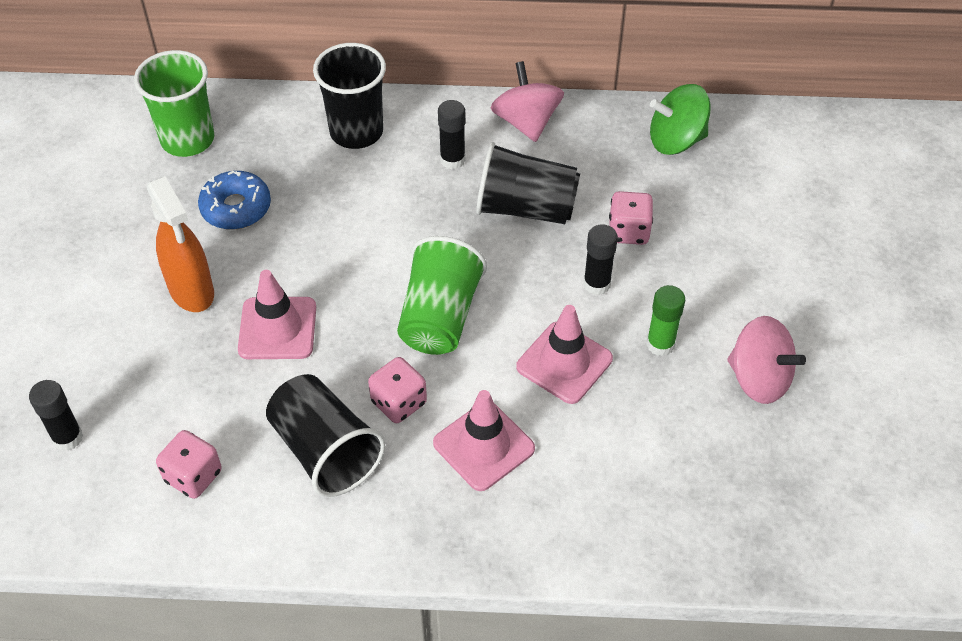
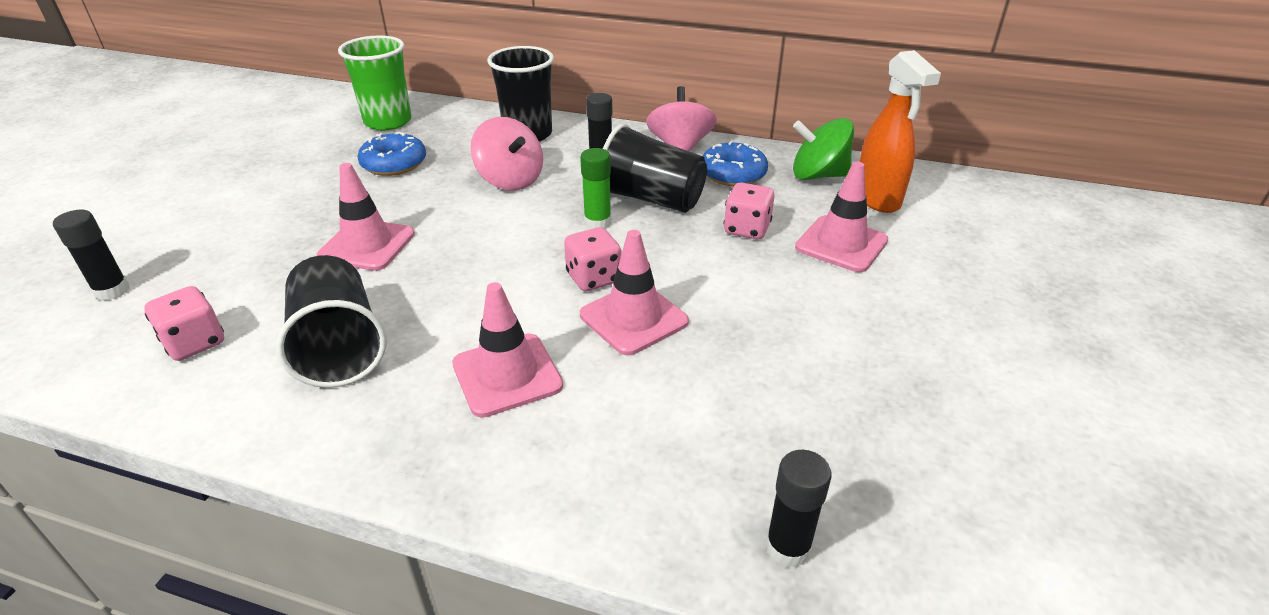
camera: 15 degrees right, 15 degrees down
orange spray bottle [146,176,214,312] -> orange spray bottle moved to [859,50,941,213]
pink dice [368,357,427,423] -> pink dice moved to [564,227,621,291]
green cup [397,236,487,355] -> none
black glue stick [583,224,618,295] -> black glue stick moved to [765,450,832,568]
green glue stick [647,285,685,356] -> green glue stick moved to [580,148,611,229]
pink spinning top [727,316,806,404] -> pink spinning top moved to [471,117,543,190]
none -> blue donut [703,141,768,186]
none -> pink traffic cone [795,162,888,272]

